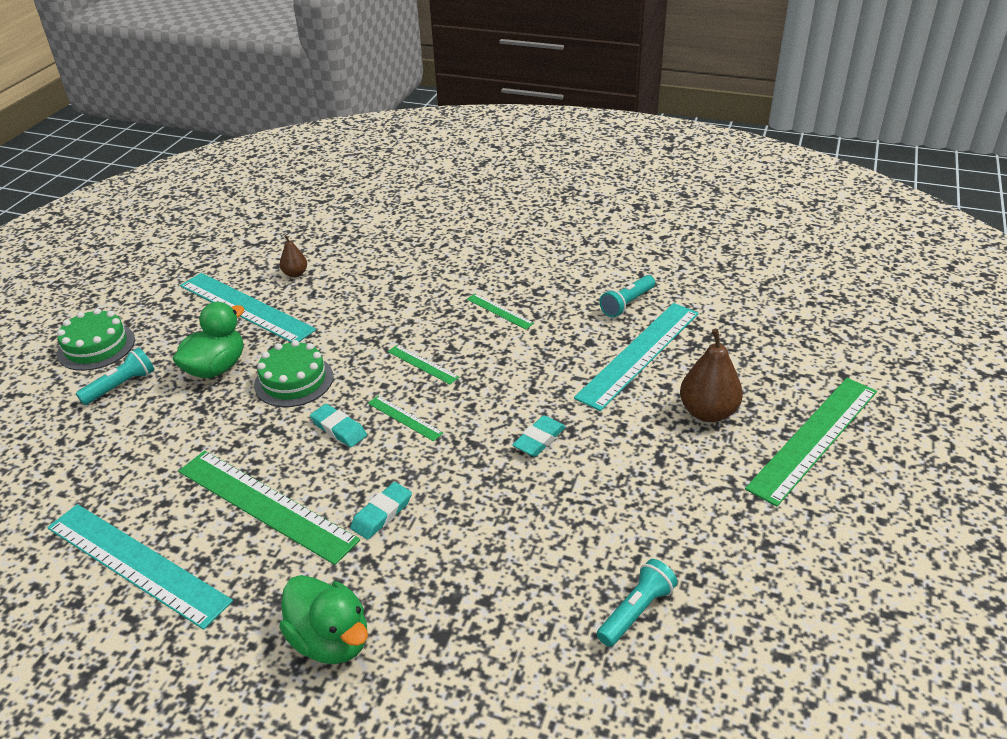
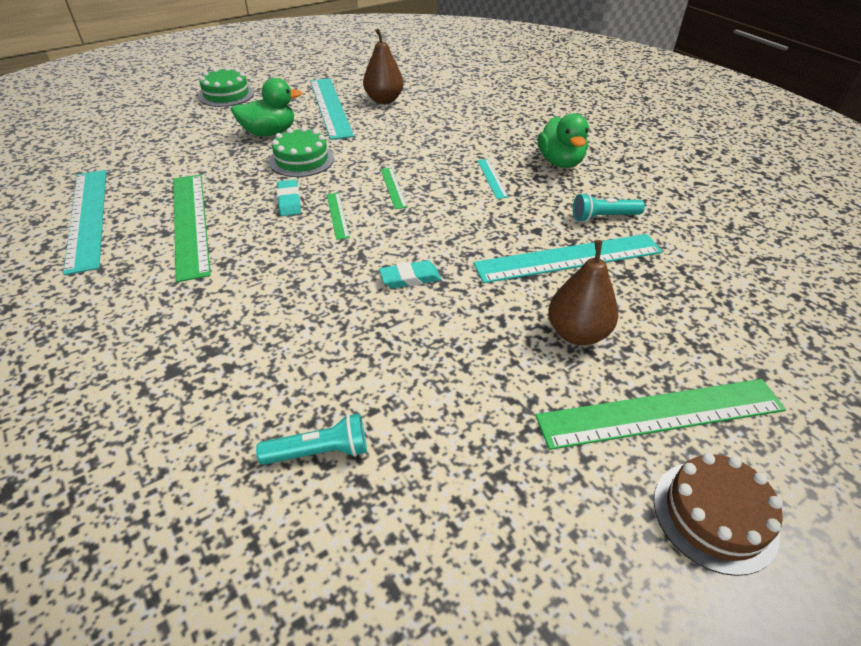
camera: 35 degrees right, 5 degrees up
turquoise flashlight [76,348,154,405] -> none
green duck [279,575,368,664] -> green duck moved to [538,113,589,168]
brown pear [280,235,307,277] -> brown pear [363,28,404,104], size x1.81
turquoise eraser [350,482,412,540] -> none
green ruler [467,293,534,329] -> turquoise ruler [477,159,508,199]
none -> brown cake [654,453,783,576]

